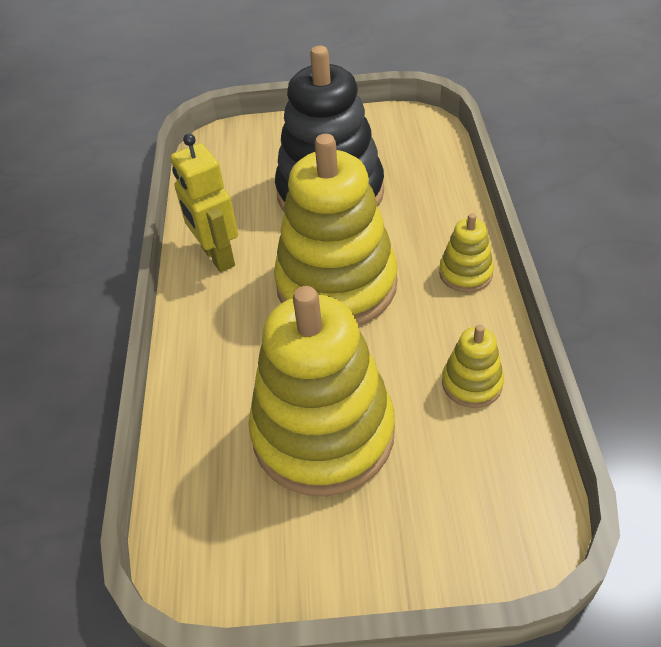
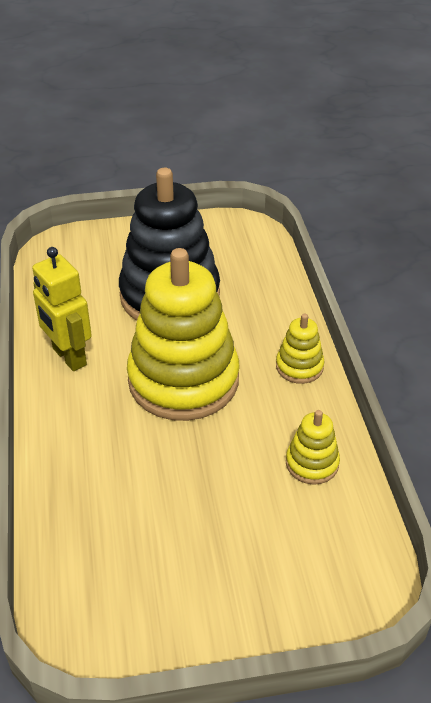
camera: 10 degrees left, 5 degrees down
yellow stacking toy [249,286,395,496] -> none

